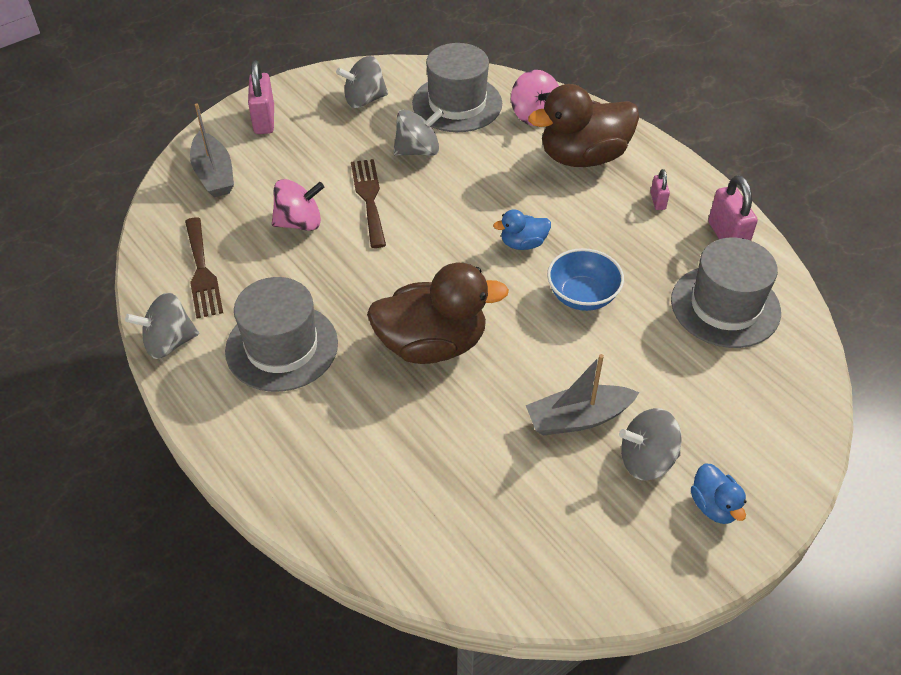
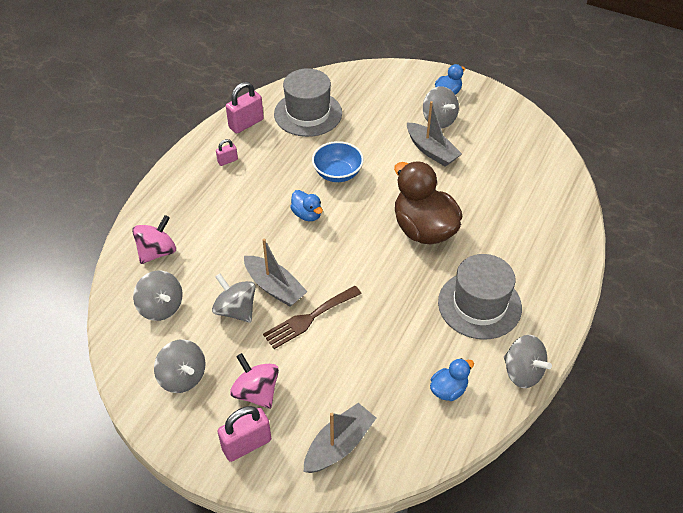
camera: 115 degrees left, 0 degrees up
brown fork [185,217,223,319] -> blue duck [430,358,474,401]
pink spinning top [272,179,324,231] -> pink spinning top moved to [230,353,279,409]
grey hat [412,43,502,132] -> grey spinning top [133,271,183,321]
brown duck [528,84,639,167] -> none
none -> grey boat [244,238,308,307]

